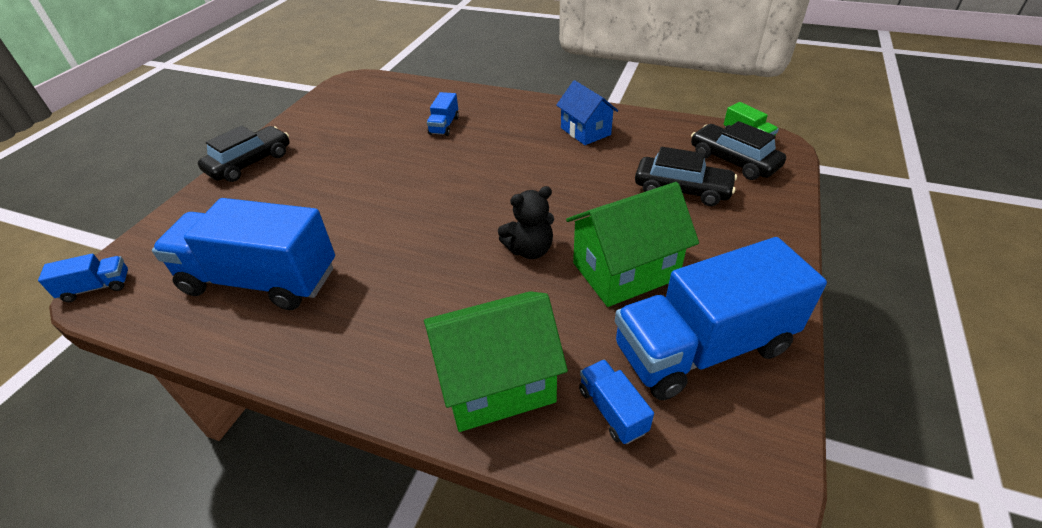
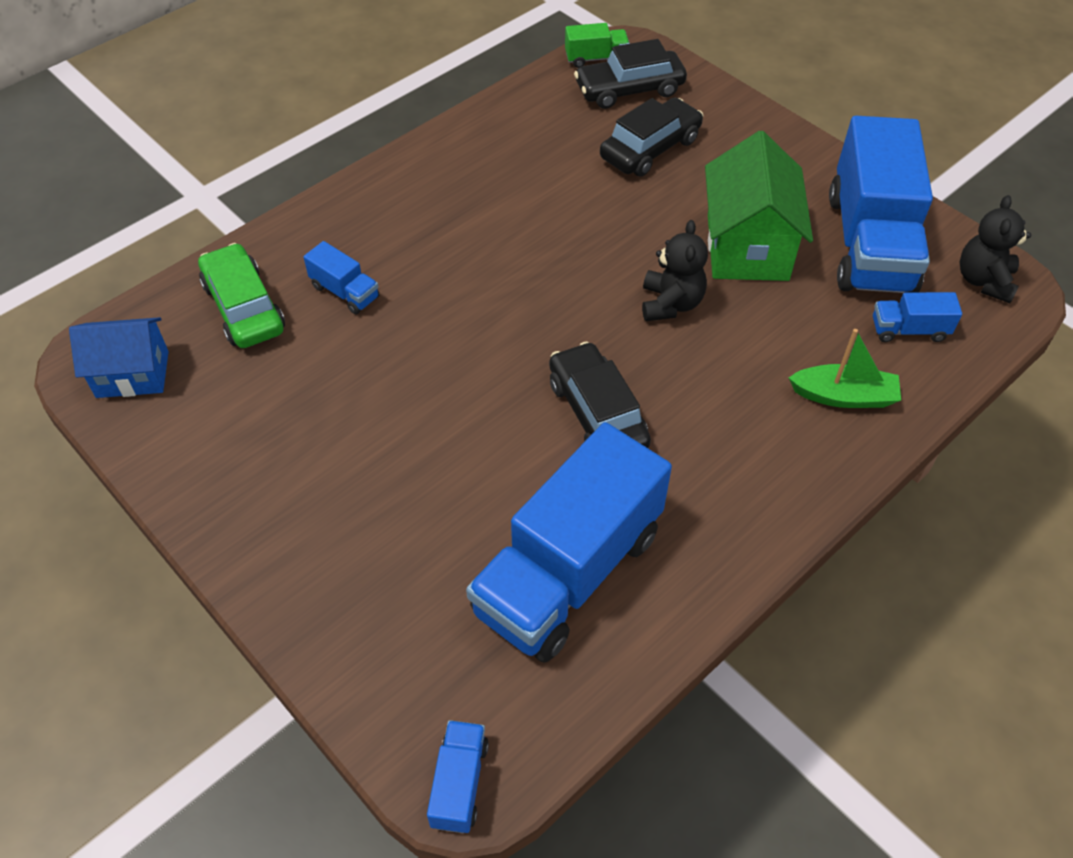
camera: 65 degrees left, 10 degrees up
black car [198,125,290,182] -> black car moved to [549,341,651,448]
green house [424,291,568,432] -> green boat [789,329,901,408]
blue house [556,80,618,145] -> blue house moved to [69,317,169,398]
none -> green car [198,243,285,348]
none -> black teddy bear [960,195,1031,303]

